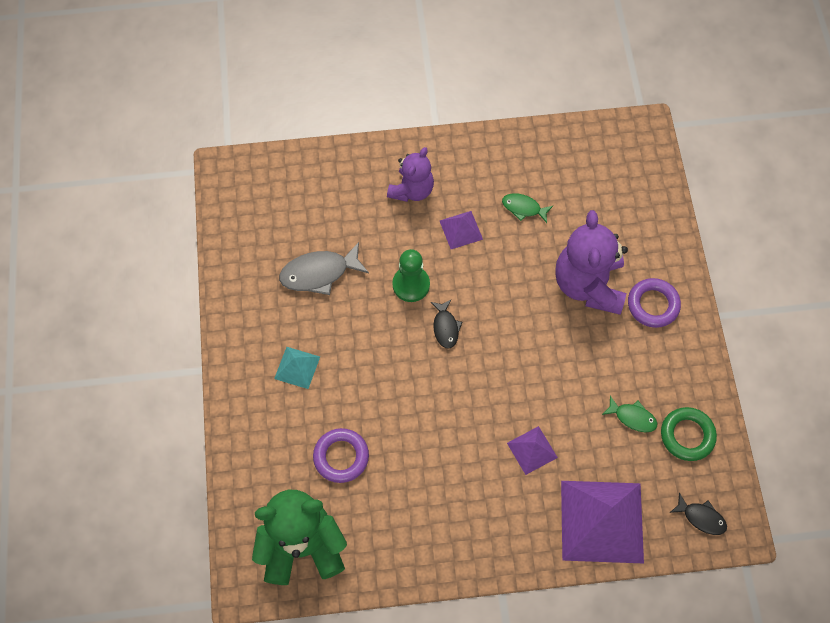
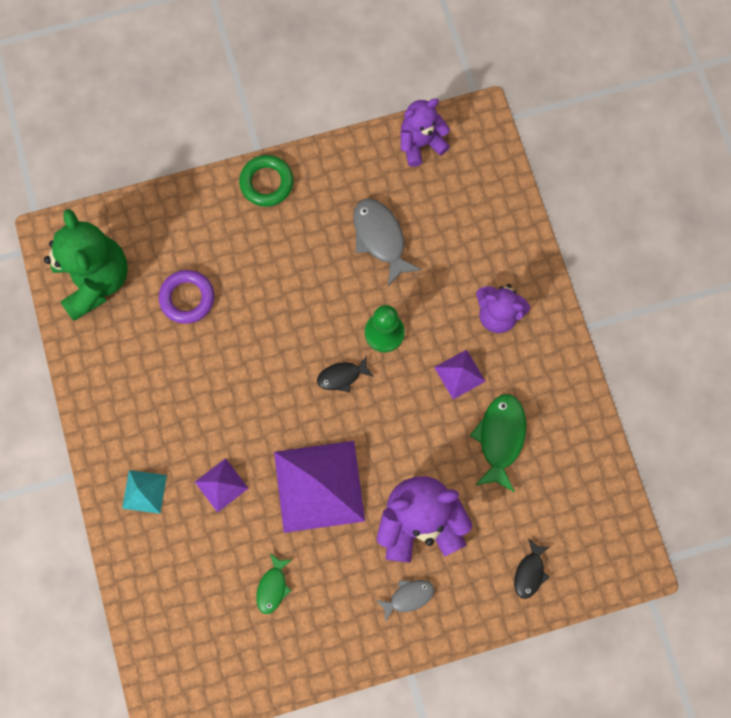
camera: 80 degrees right, 10 degrees up
turquoise pyramid [274,347,320,389] -> turquoise pyramid moved to [122,470,167,514]
green fish [502,193,553,223] -> green fish [470,394,526,492], size x1.70
purple pyramid [561,481,644,564] -> purple pyramid moved to [274,441,365,533]
purple ring [628,278,681,328] -> grey fish [376,580,434,622]
green ring [661,407,717,461] -> green ring moved to [239,155,293,207]
black fish [670,493,727,535] -> black fish moved to [514,538,551,599]
none -> purple teddy bear [401,98,450,167]

